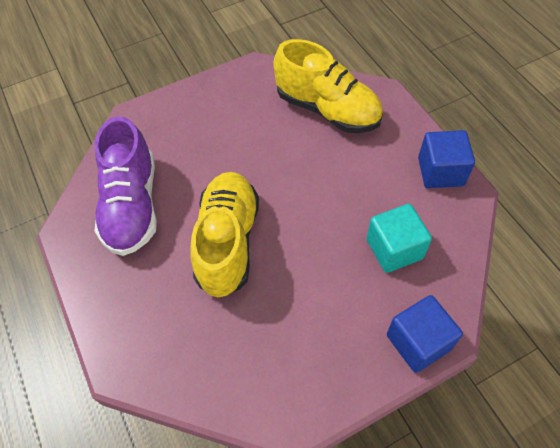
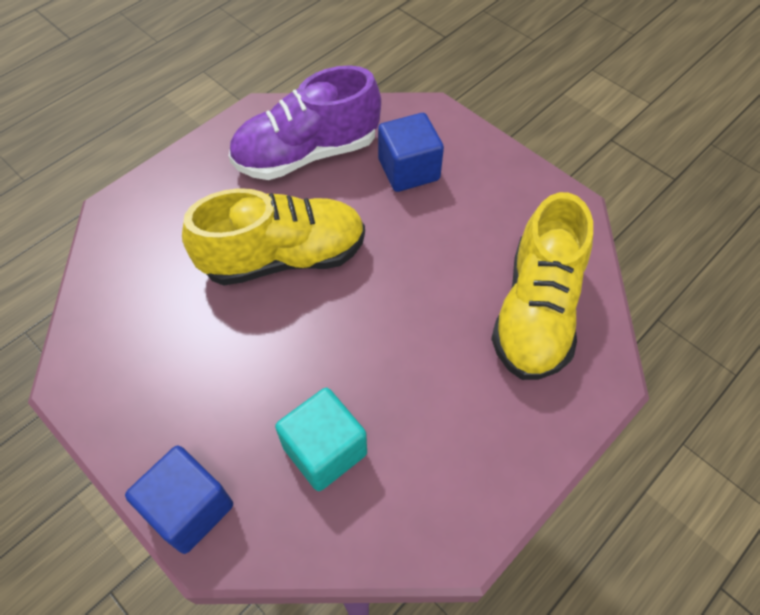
camera: 70 degrees right, 0 degrees up
blue cube [418,130,475,188] -> blue cube moved to [378,113,444,192]

